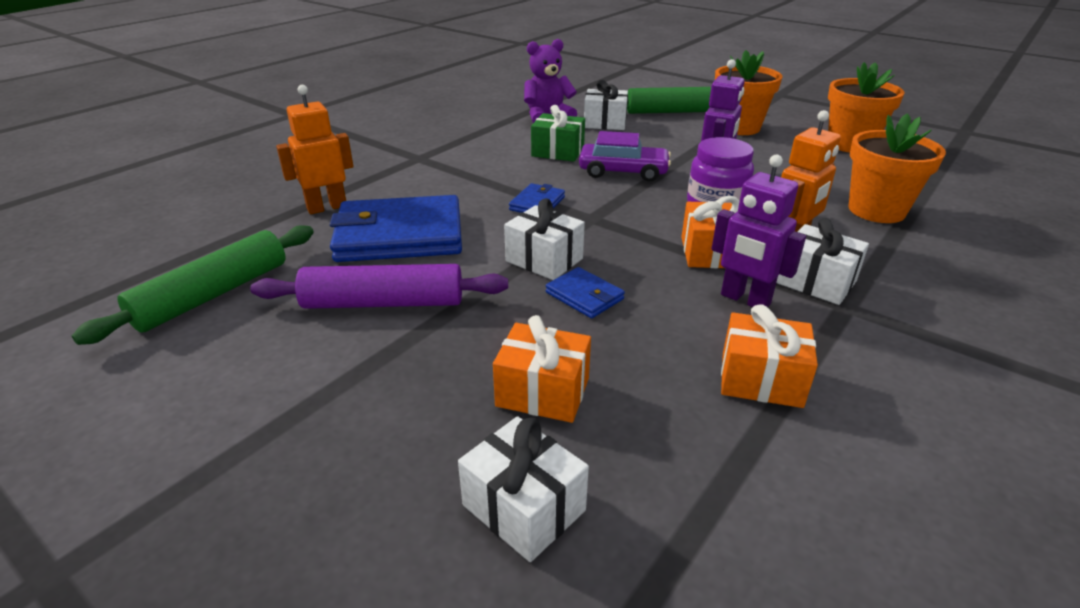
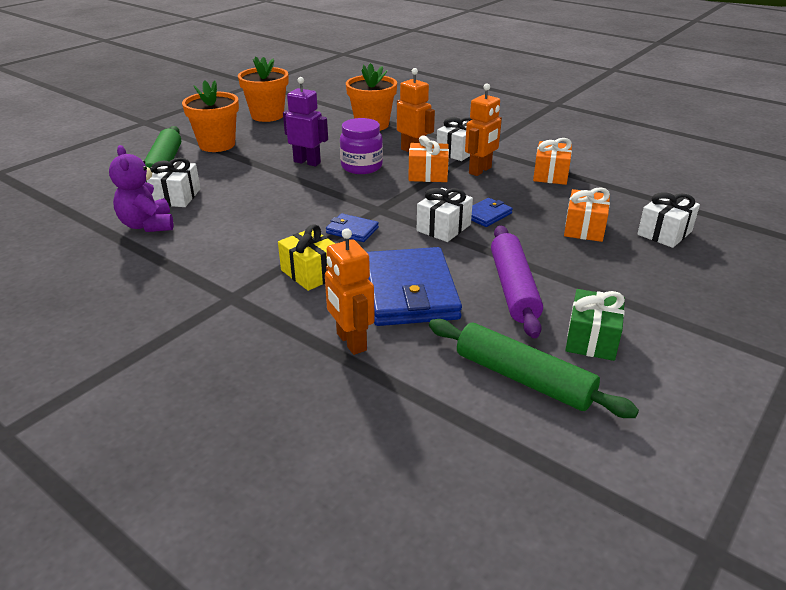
camera: 90 degrees left, 0 degrees up
green gift [531,105,585,162] -> green gift moved to [565,289,625,361]
purple car [579,131,671,182] -> none
purple robot [711,154,806,307] -> orange robot [465,83,502,176]
none -> yellow gift [278,224,336,291]

